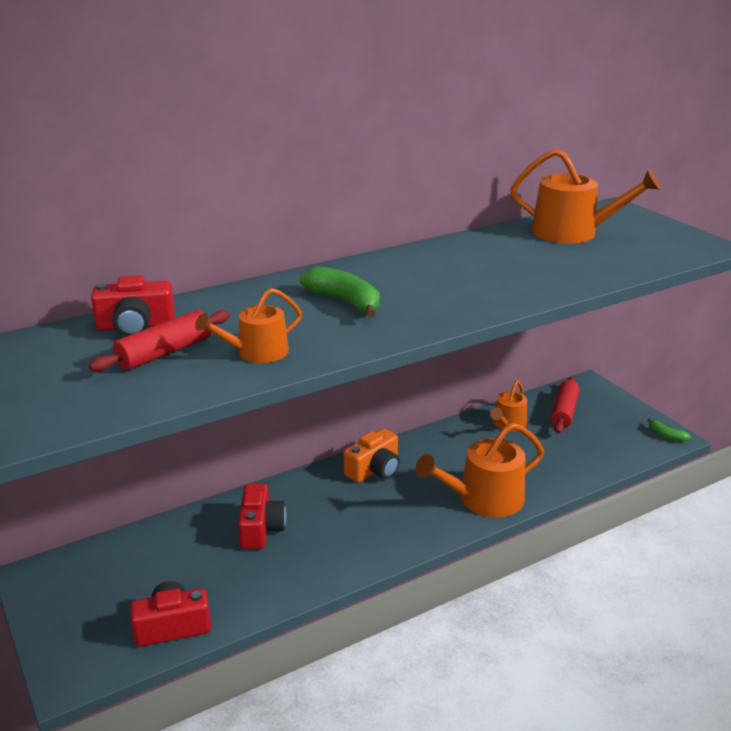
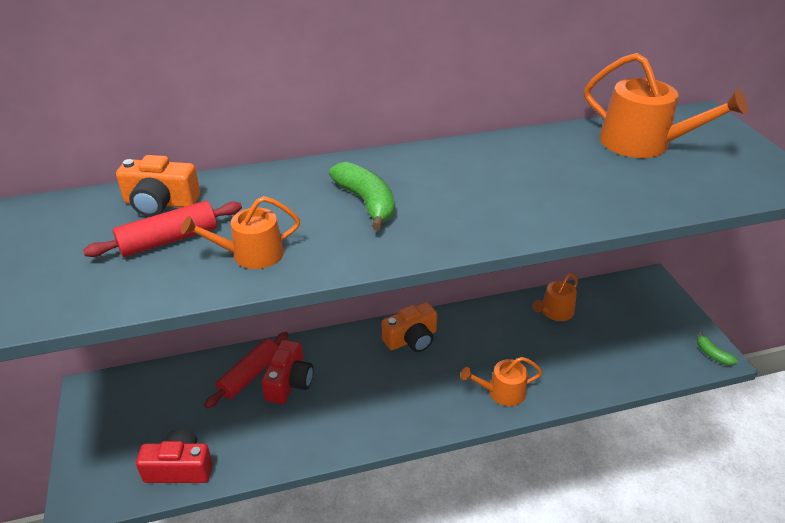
camera: 15 degrees right, 10 degrees up
red camera [91,275,175,337] -> orange camera [116,155,200,217]
orange watering can [416,423,544,518] -> orange watering can [461,357,542,406], size x0.60
red rolling pin [551,377,579,434] -> red rolling pin moved to [204,332,289,408]

